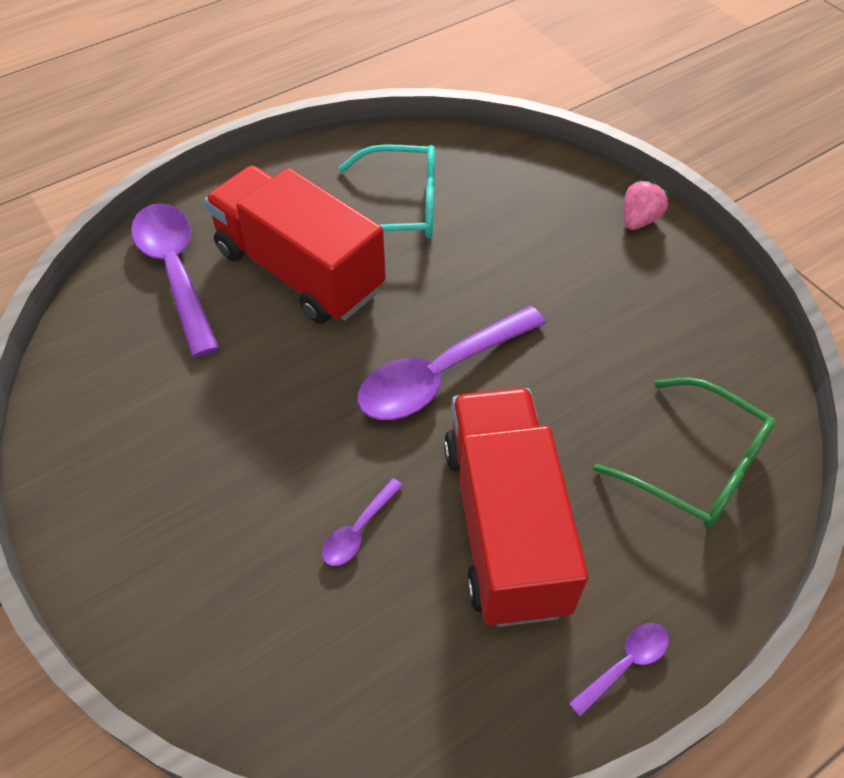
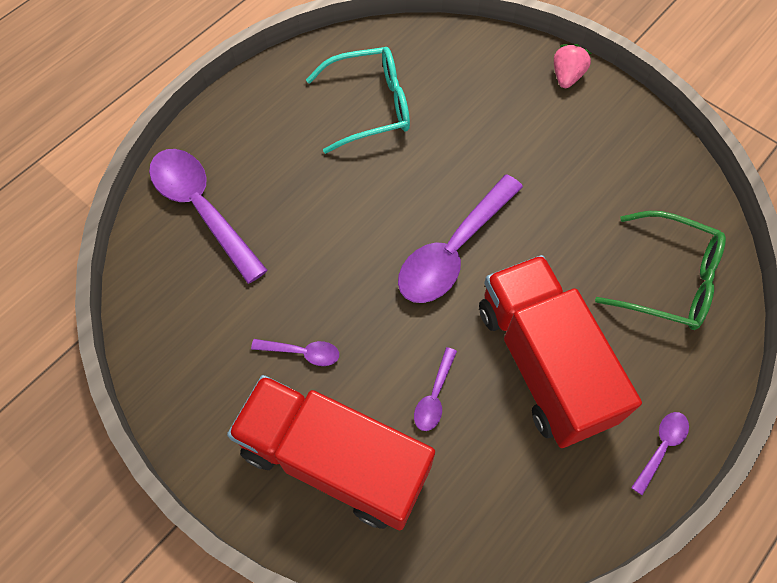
camera: 15 degrees left, 10 degrees up
red truck [204,165,386,324] -> red truck moved to [227,375,435,530]
none -> purple spoon [251,339,339,366]

